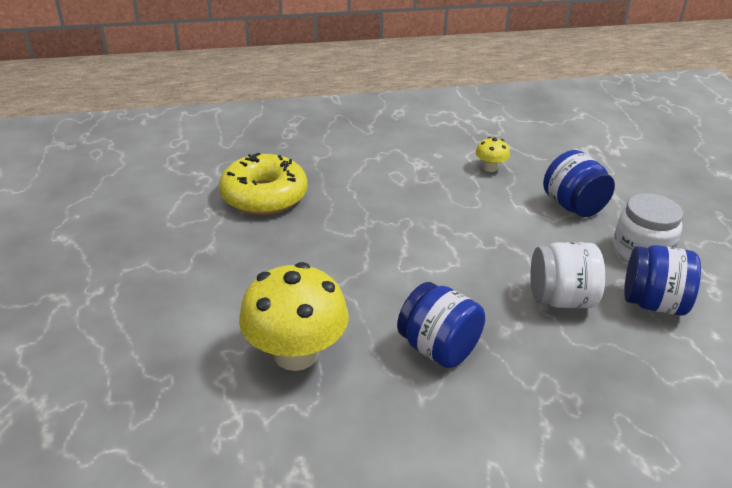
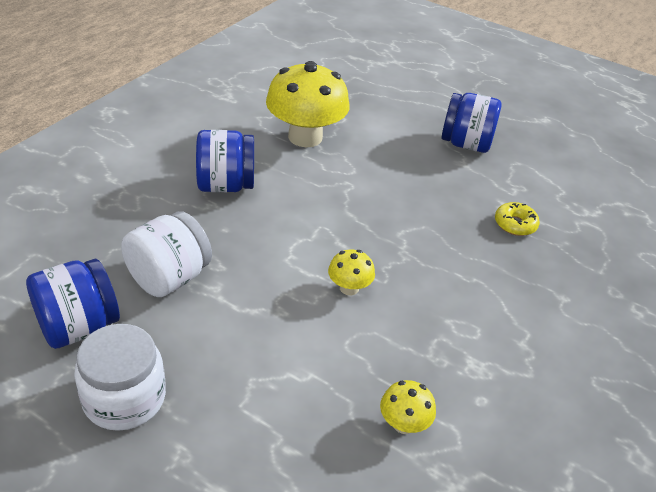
camera: 130 degrees right, 5 degrees up
yellow donut [219,153,307,215] -> yellow donut [495,202,540,236], size x0.45
blue jar [543,150,615,217] -> blue jar moved to [441,93,502,153]
none -> yellow mushroom [328,250,375,295]

